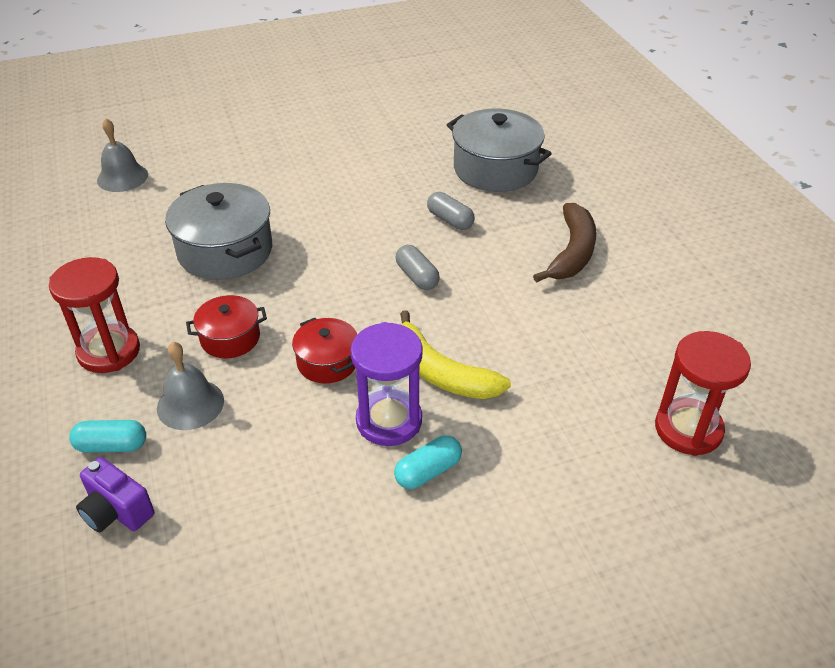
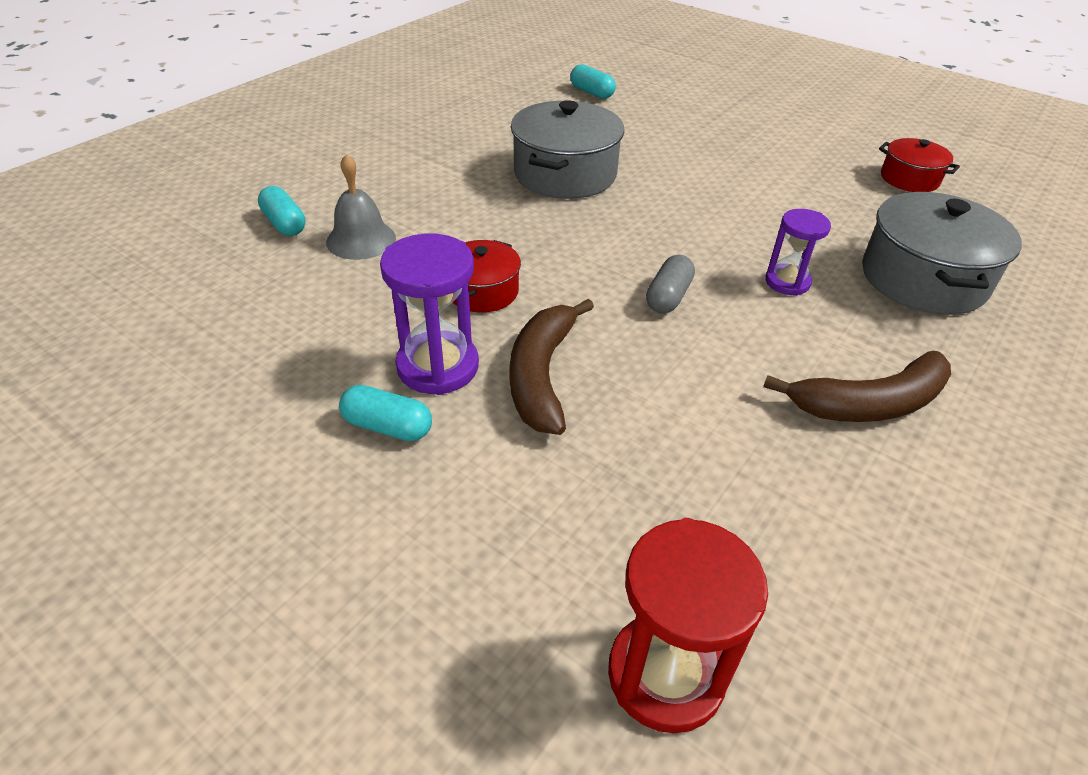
camera: 55 degrees right, 0 degrees up
red hourglass [49,257,140,373] -> none
purple camera [76,457,154,532] -> none
grey bell [97,119,148,192] -> turquoise capsule [570,64,616,99]
red pot [186,295,267,358] -> red pot moved to [879,138,960,192]
yellow banana [400,310,511,399] -> brown banana [510,299,594,435]
grey capsule [427,192,475,230] -> purple hourglass [765,209,831,296]

